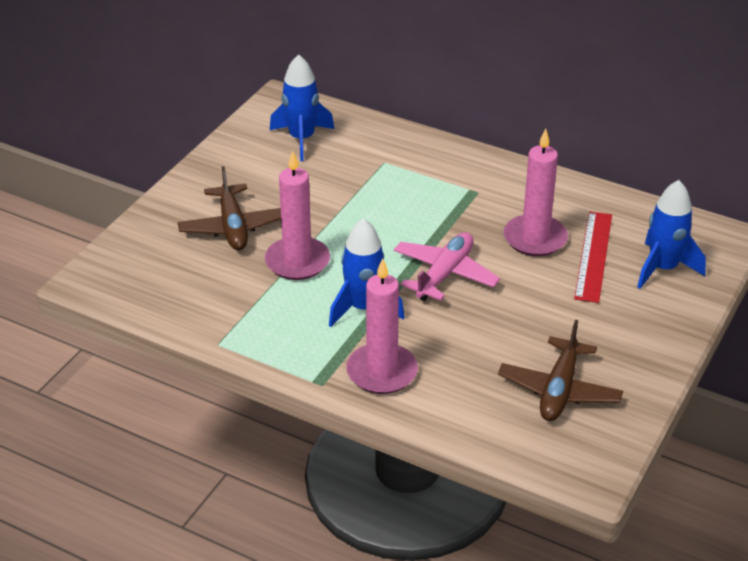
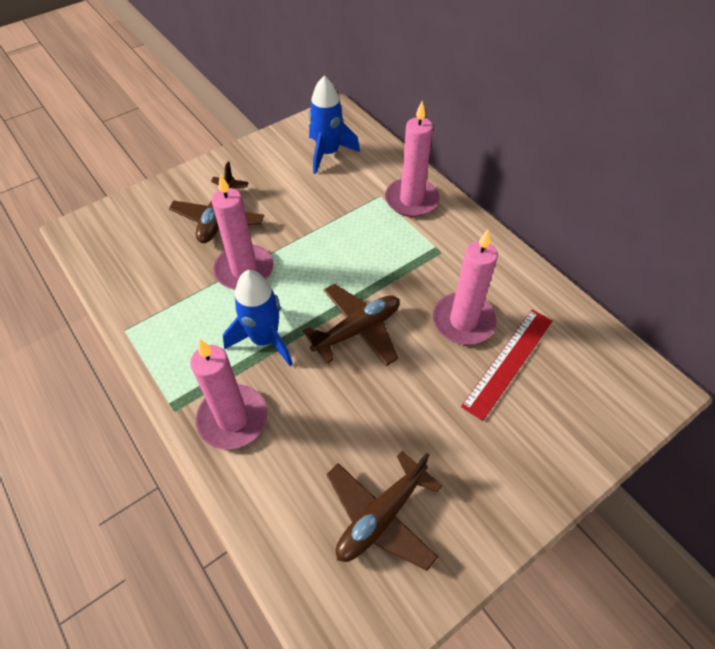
camera: 25 degrees right, 15 degrees up
pink plane [394,232,500,301] -> brown plane [303,284,399,366]
blue rocket [637,180,706,289] -> none
none -> pink candle [385,101,440,217]

